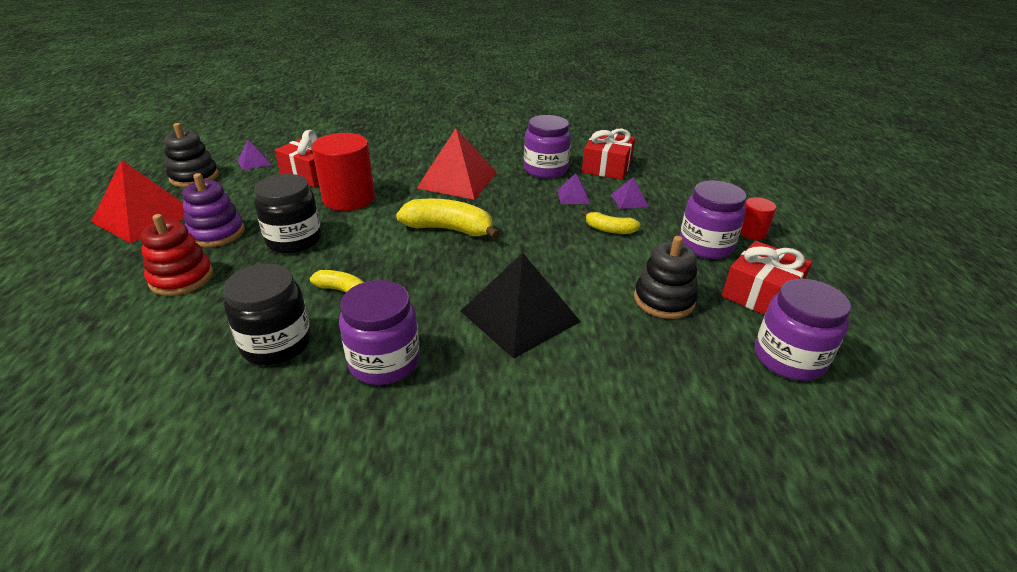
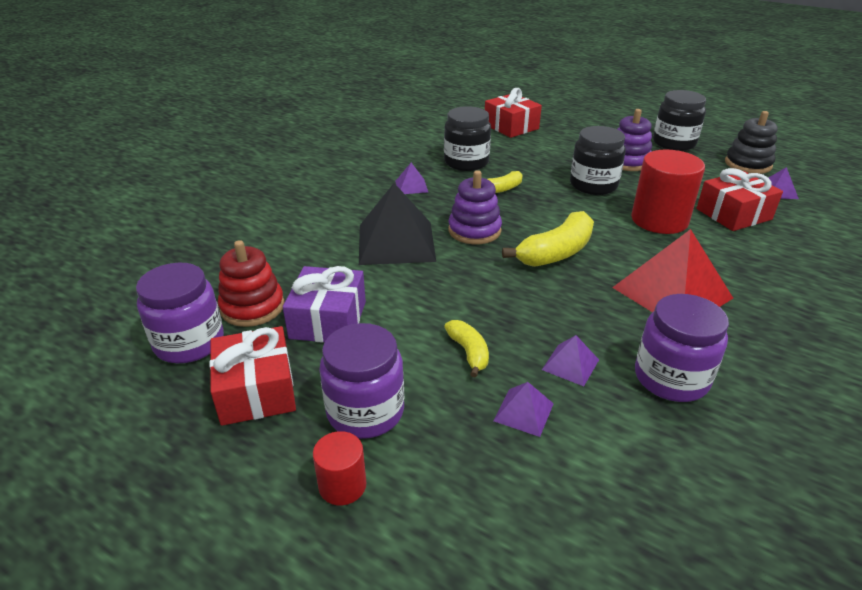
camera: 125 degrees right, 0 degrees up
red pyramid [91,160,185,243] -> black jar [653,90,706,151]
red stacking toy [140,214,213,296] -> red stacking toy moved to [218,240,284,327]
purple jar [339,280,420,385] -> purple pyramid [395,163,428,194]
red gift [582,129,635,180] -> red gift moved to [485,88,542,138]
yellow banana [582,211,641,234] -> yellow banana turned 105 degrees clockwise [444,320,489,377]
black stacking toy [634,236,698,319] -> purple gift [283,266,366,343]
none -> purple stacking toy [448,170,502,244]

